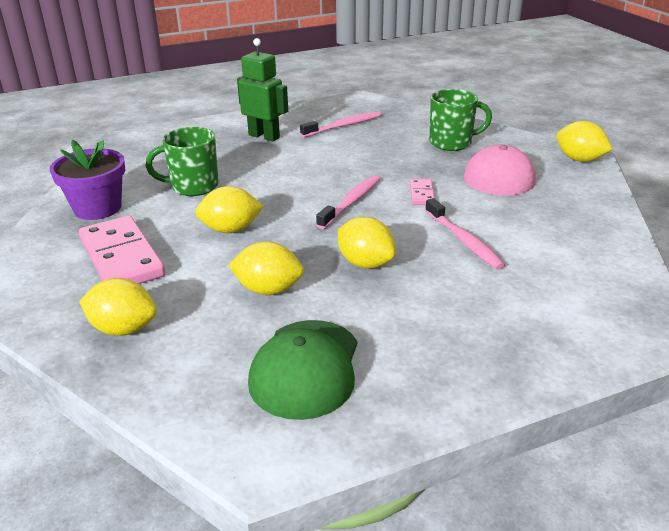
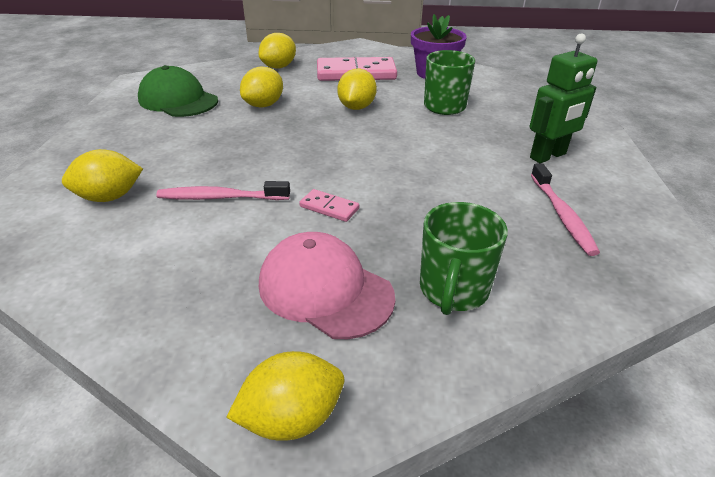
camera: 115 degrees right, 5 degrees up
pink toothbrush [316,175,380,229] -> none
yellow lemon [338,217,396,269] -> yellow lemon moved to [62,149,143,202]

